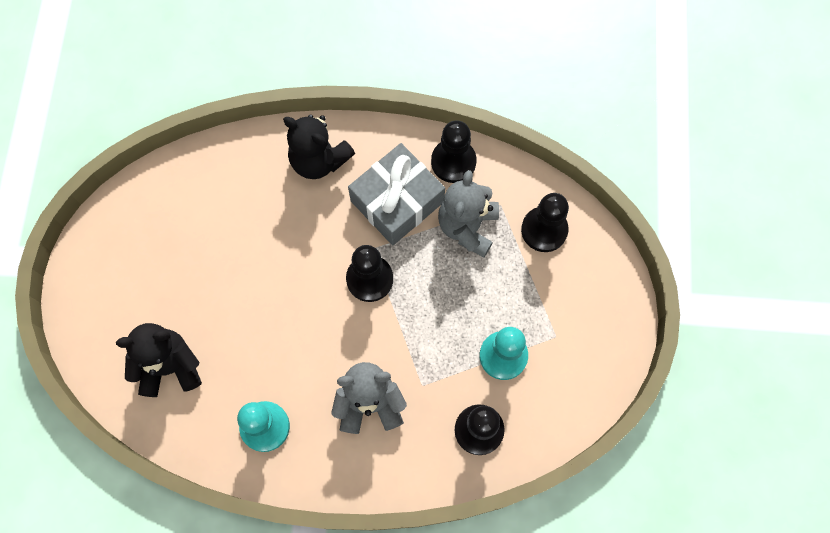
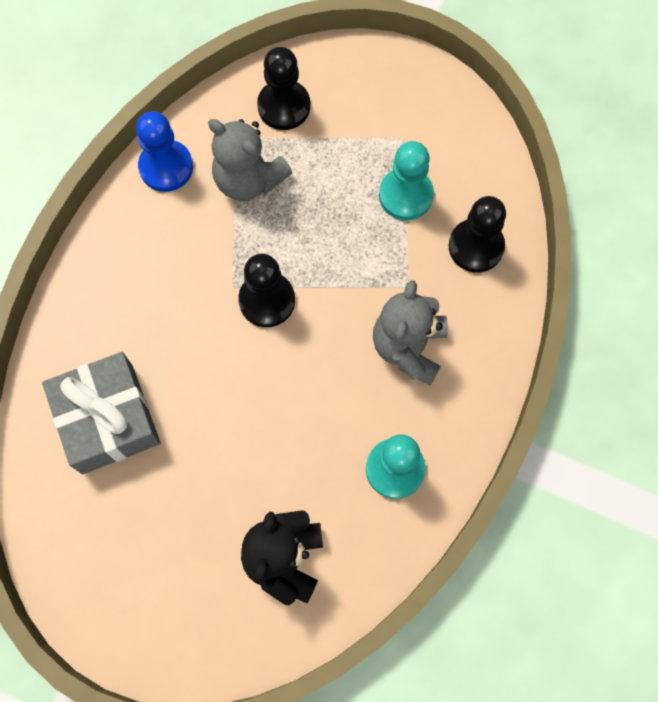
camera: 70 degrees left, 0 degrees up
black teddy bear [283,115,355,179] -> none
grey gift [348,143,445,245] -> grey gift moved to [42,352,160,474]
black pawn [431,120,477,183] -> blue pawn [136,111,193,192]

